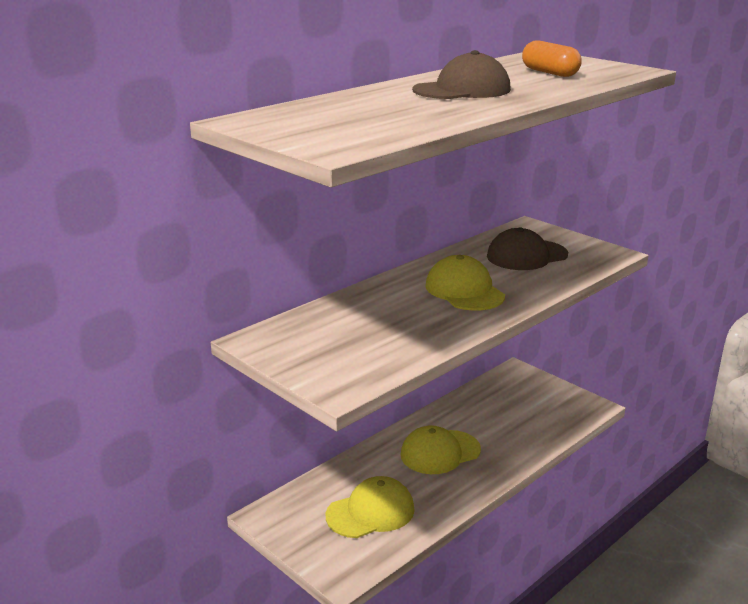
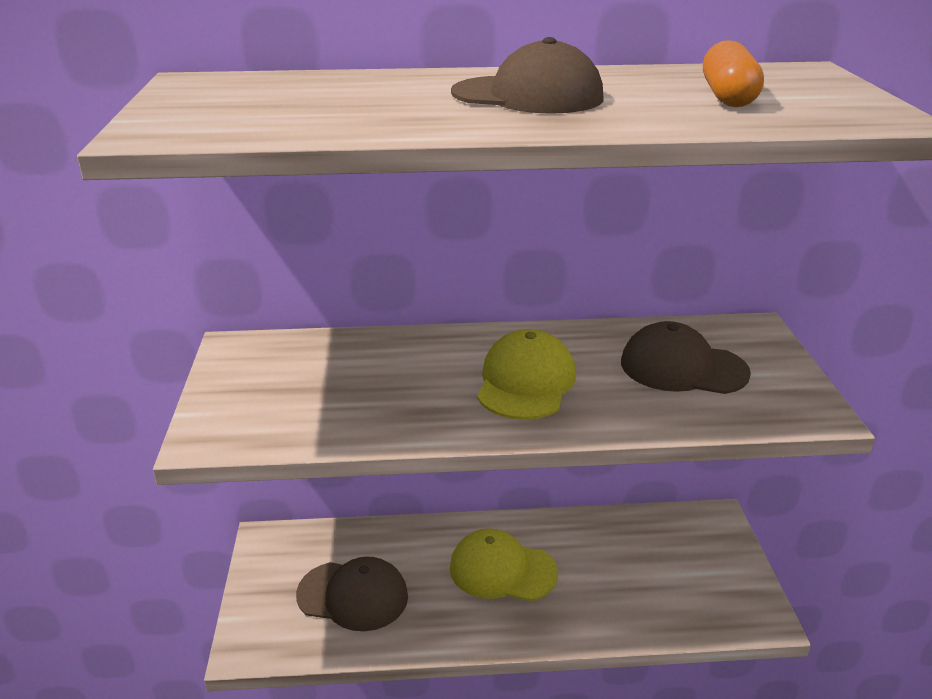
camera: 40 degrees right, 5 degrees up
yellow cap [326,476,415,538] -> brown cap [296,556,408,631]

